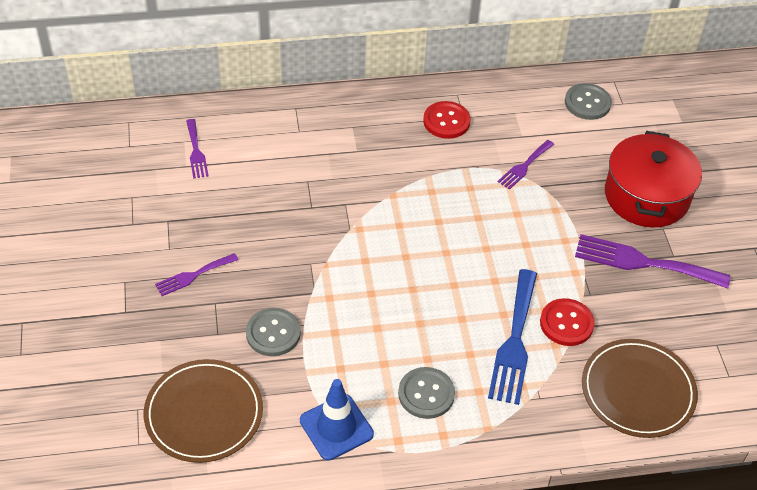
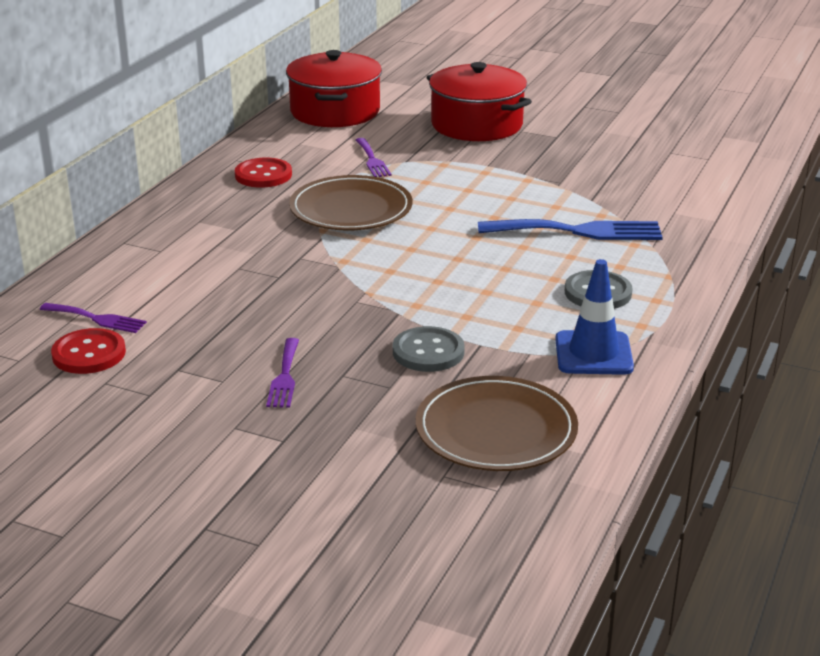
camera: 55 degrees left, 20 degrees down
blue fork [488,269,537,405] -> blue fork turned 45 degrees counterclockwise [478,219,663,240]
red button [540,298,595,346] -> red button moved to [51,328,126,374]
grey button [565,83,612,120] -> red pot [286,50,382,127]
purple fork [575,234,730,289] -> none
brown plate [582,339,698,438] -> brown plate moved to [289,175,413,230]

